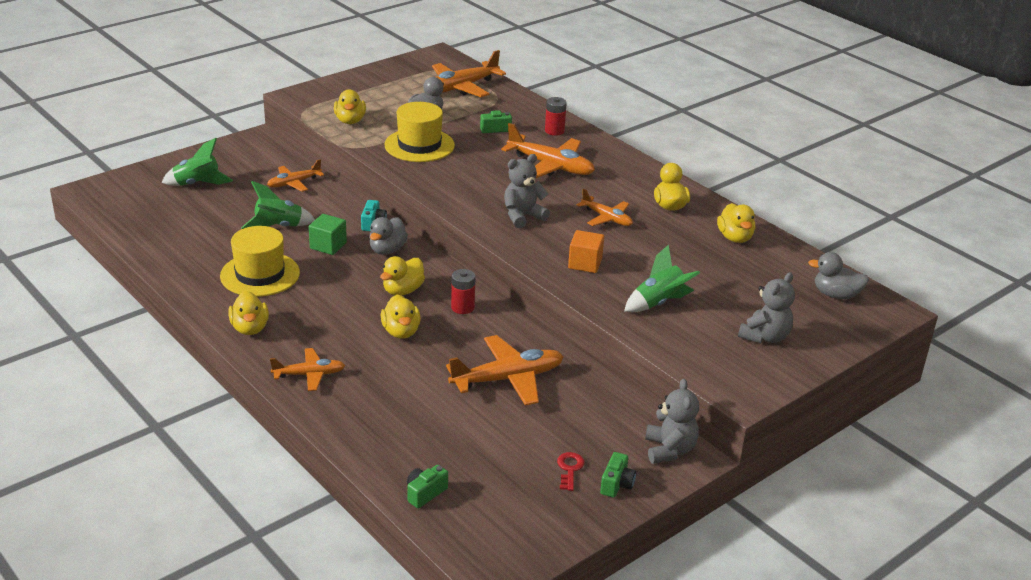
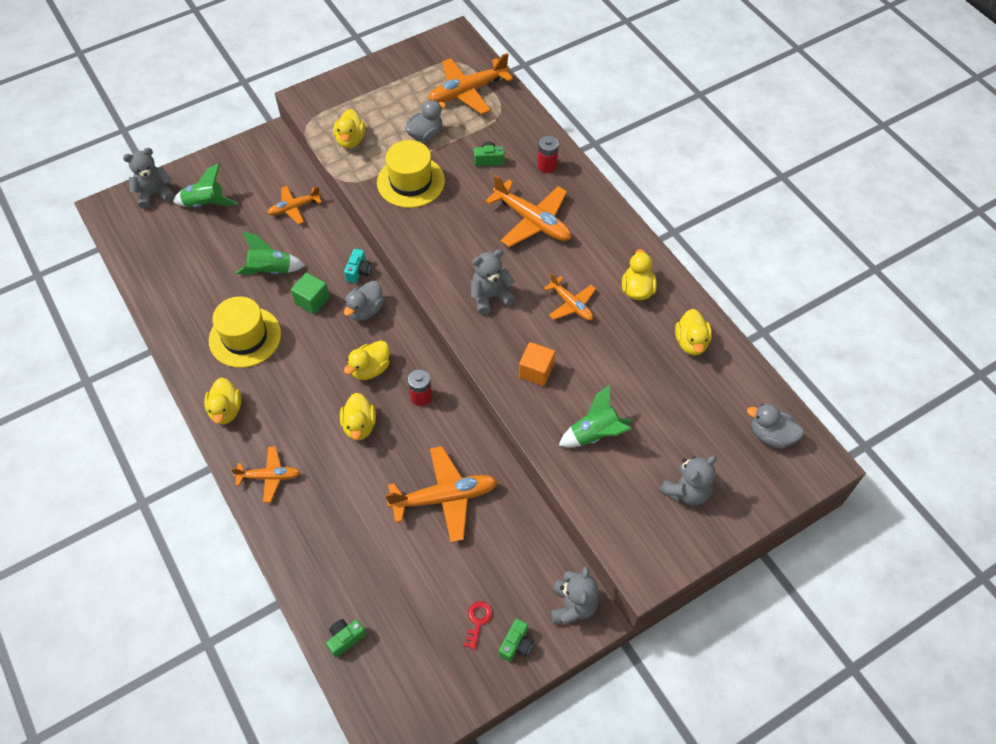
camera: 10 degrees right, 25 degrees up
none -> grey teddy bear [123,148,175,209]

